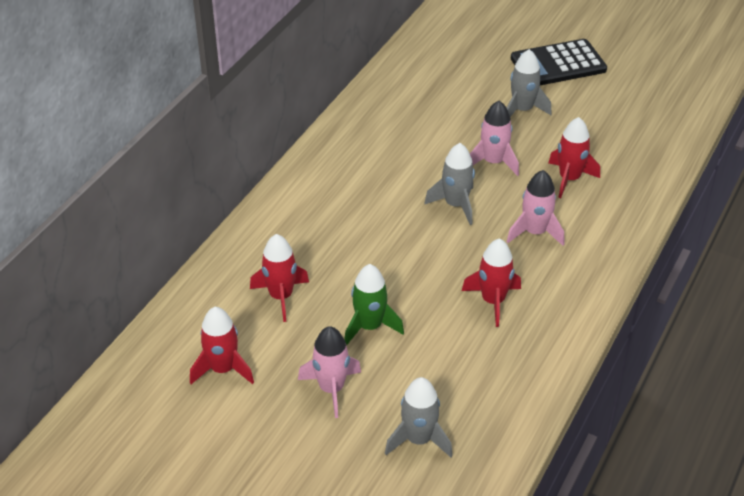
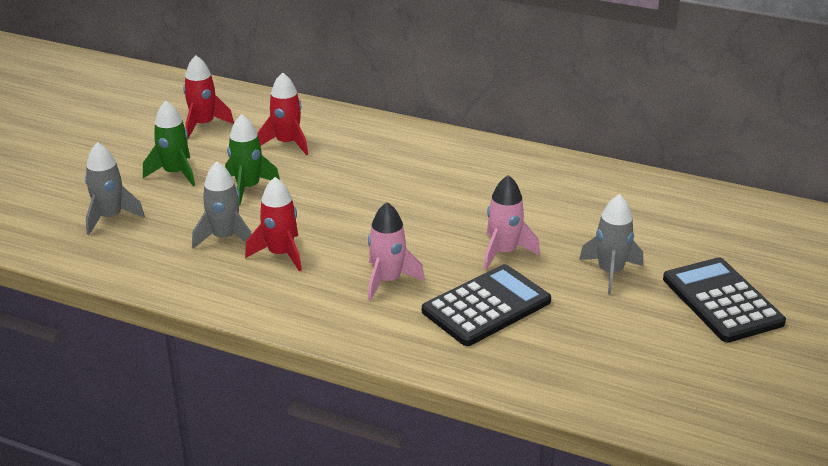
camera: 85 degrees right, 10 degrees down
pink rocket [298,326,361,418] -> green rocket [143,101,195,186]
grey rocket [424,143,475,225] -> grey rocket moved to [192,162,252,249]
red rocket [549,117,600,198] -> black calculator [422,264,551,346]

